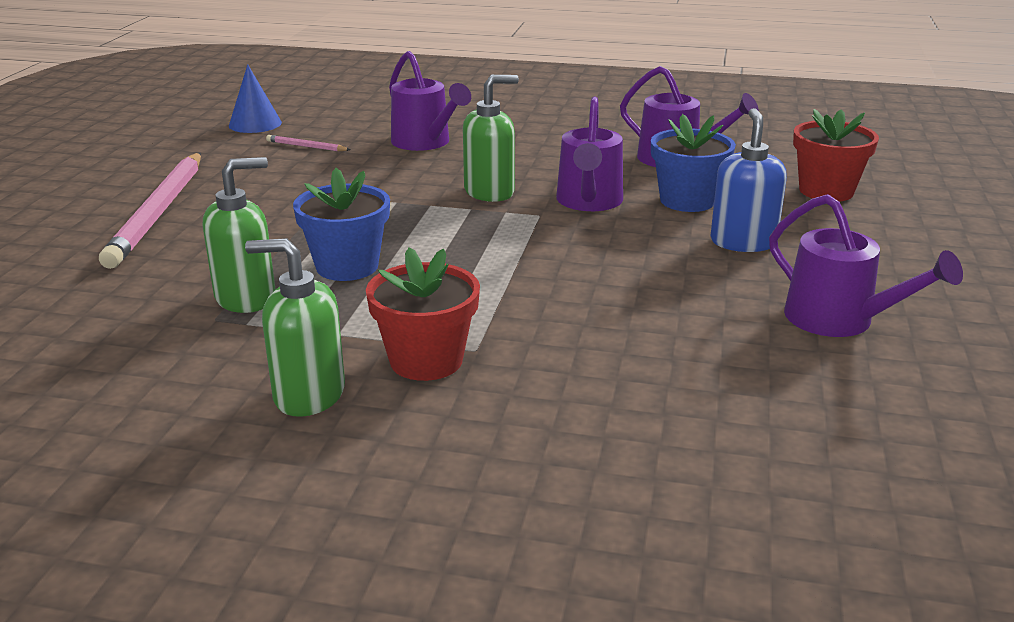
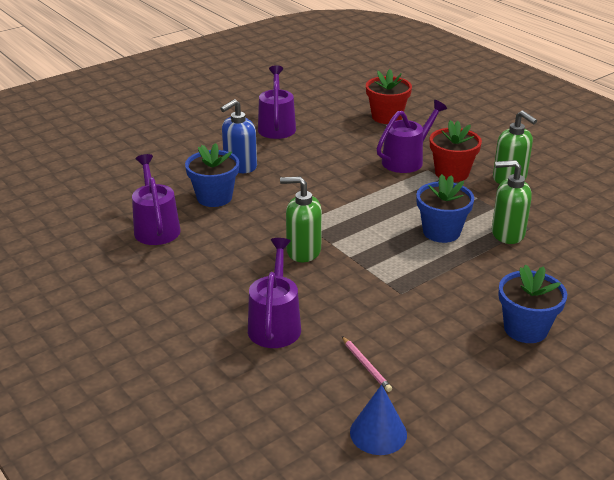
camera: 140 degrees left, 5 degrees up
pink pencil [99,153,201,269] -> blue flower pot [498,264,567,343]
purple watering can [556,97,623,211] -> purple watering can moved to [377,100,447,173]
red flower pot [793,109,879,202] -> red flower pot moved to [366,69,412,124]

